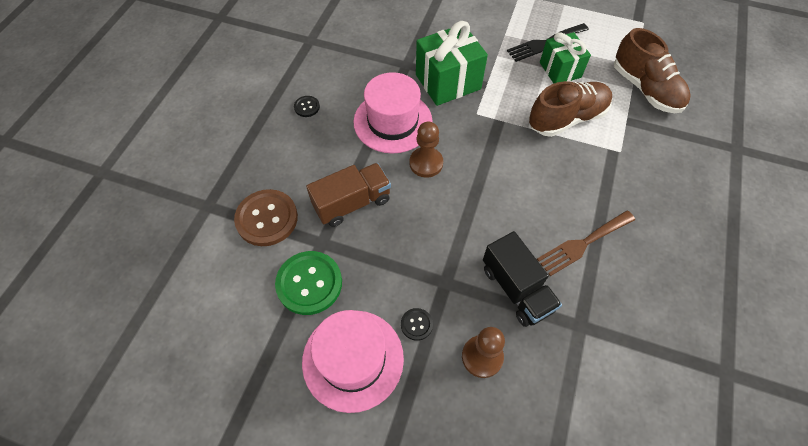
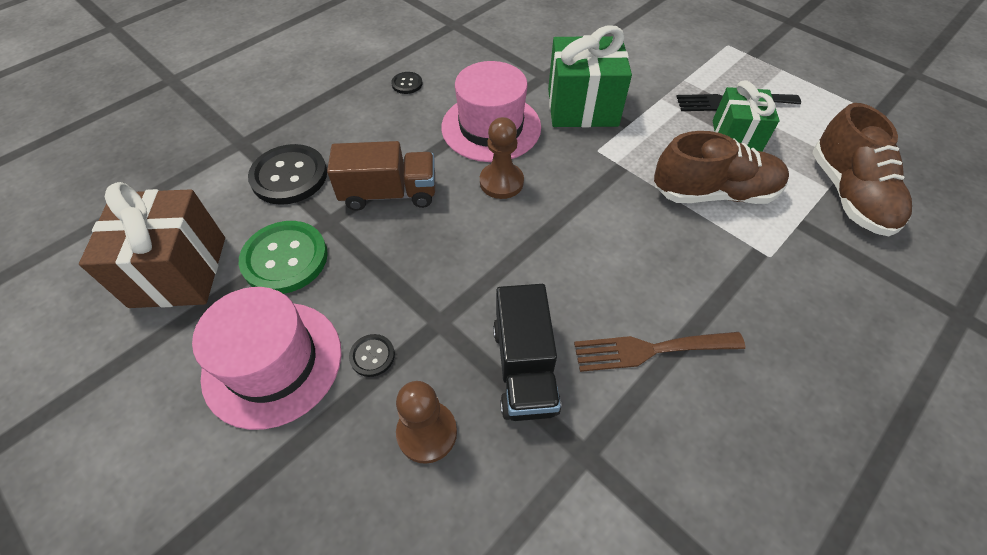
camera: 25 degrees right, 5 degrees down
brown button [234,189,298,246] -> black button [248,144,327,205]
none -> brown gift [79,182,225,308]

